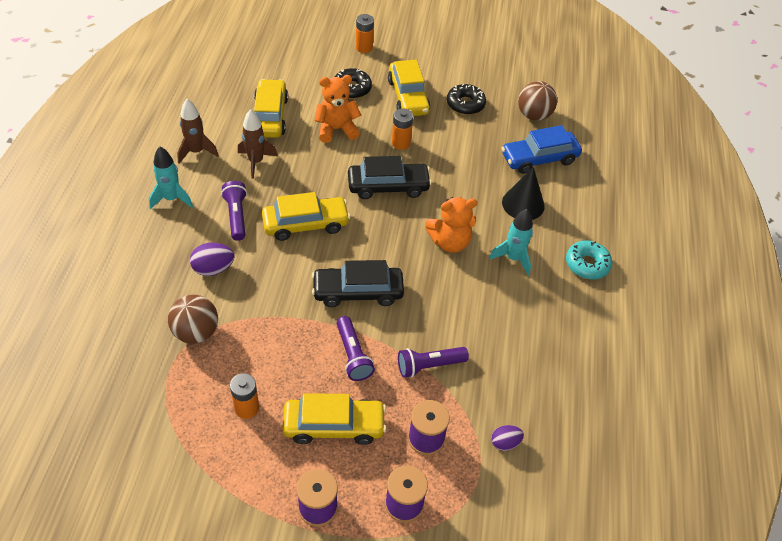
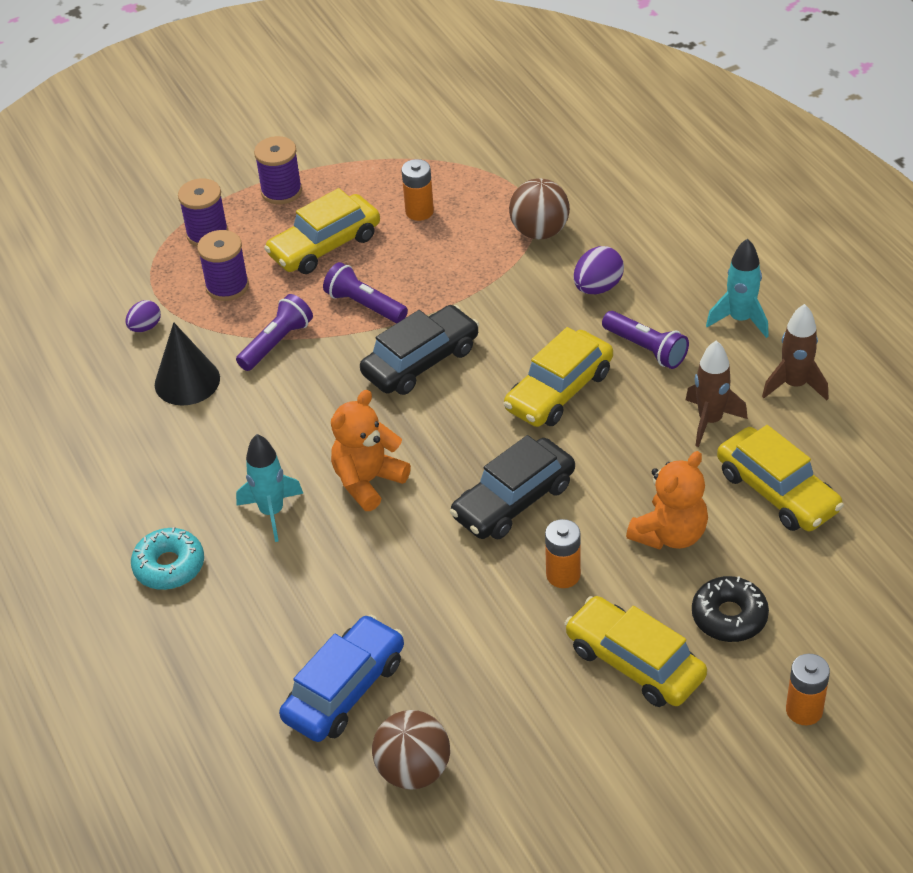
camera: 150 degrees right, 5 degrees down
black donut [447,83,486,115] -> none
black cone [502,166,545,220] -> black cone moved to [155,322,220,405]

